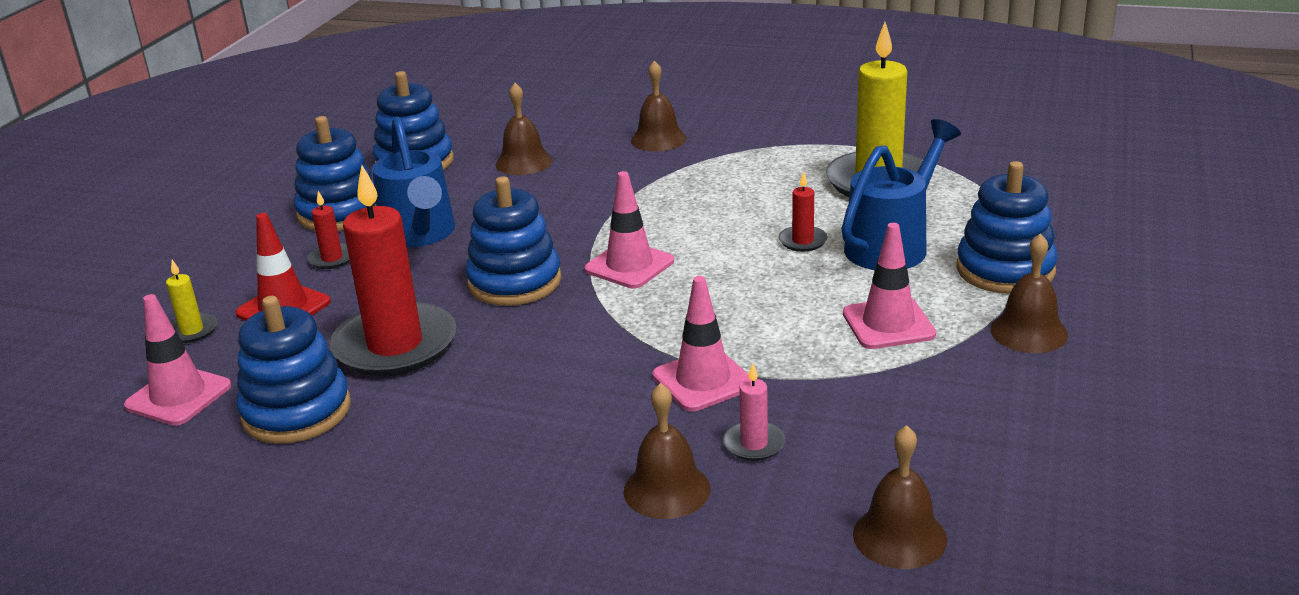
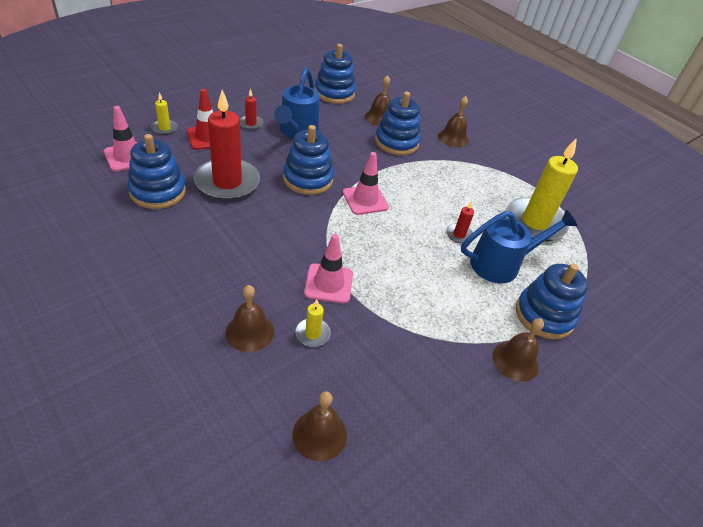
camera: 25 degrees right, 15 degrees up
blue stacking toy [294,116,376,231] -> blue stacking toy moved to [375,92,421,155]
pink candle [723,363,785,461] -> yellow candle [295,299,331,347]
pink traffic cone [843,223,936,349] -> none

